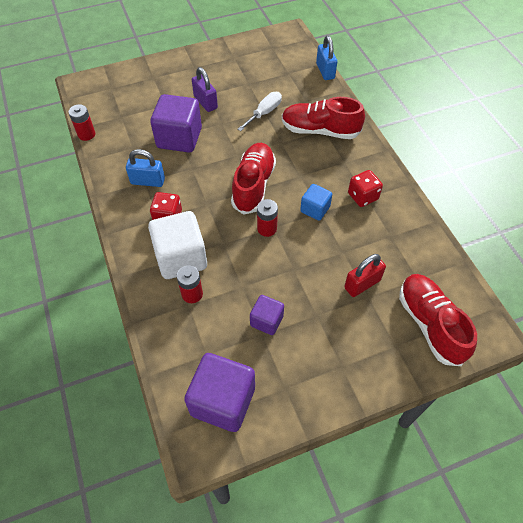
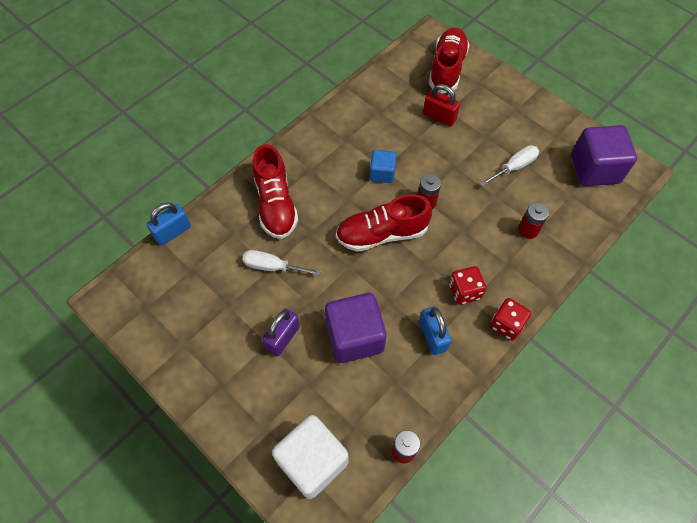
camera: 115 degrees left, 5 degrees up
white cube [148,211,207,279] -> white cube moved to [272,415,348,499]
purple cube [250,295,284,335] -> white screwdriver [480,145,539,187]
red dice [348,170,383,207] -> red dice moved to [490,298,531,341]
red shoe [399,274,477,366] -> red shoe turned 150 degrees clockwise [429,27,469,94]

